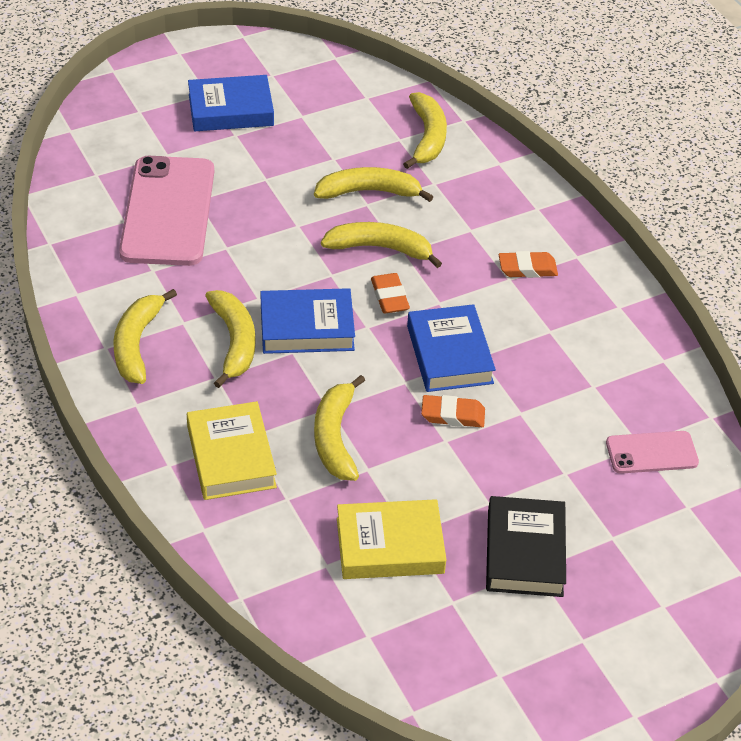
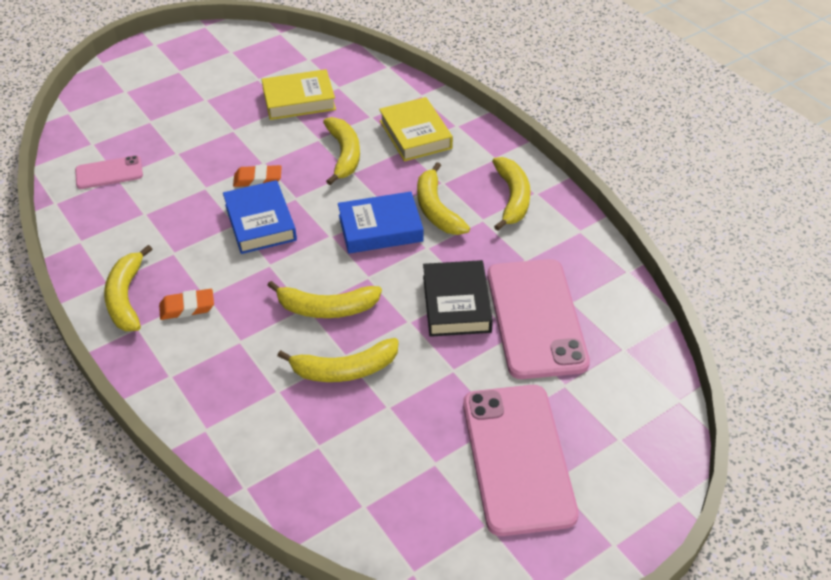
camera: 175 degrees right, 0 degrees up
blue book [188,75,274,131] -> pink phone [463,385,579,536]
orange eraser [371,273,410,313] -> none
yellow banana [403,92,447,169] -> yellow banana moved to [104,245,152,331]
black book [486,496,566,597] -> black book moved to [423,260,493,337]

